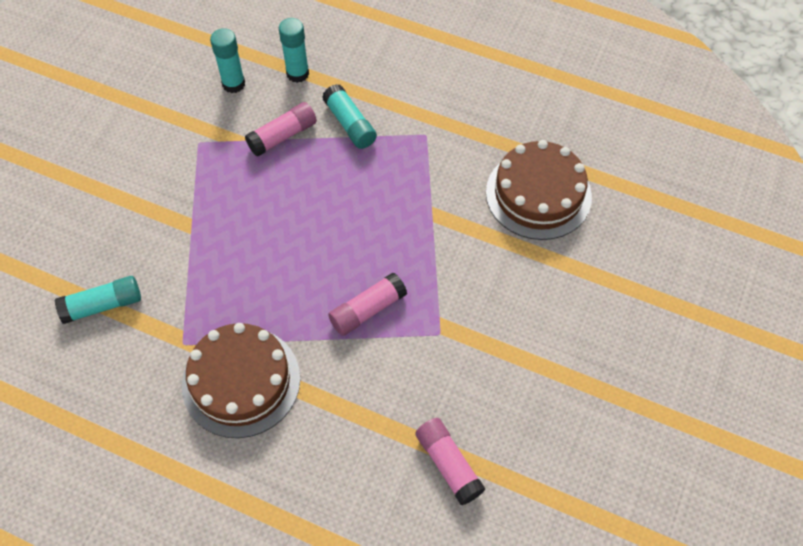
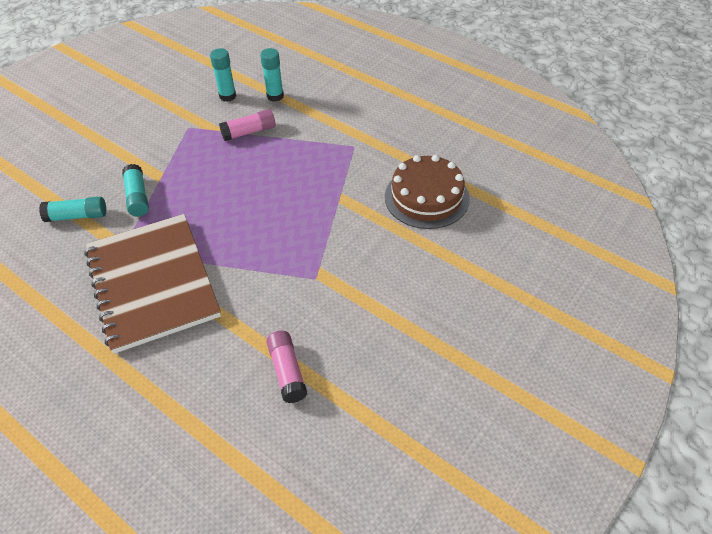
camera: 15 degrees right, 10 degrees down
brown cake [182,323,300,438] -> brown notebook [85,214,221,354]
turquoise glue stick [322,84,377,149] -> turquoise glue stick moved to [122,164,149,217]
pink glue stick [328,272,407,336] -> none

